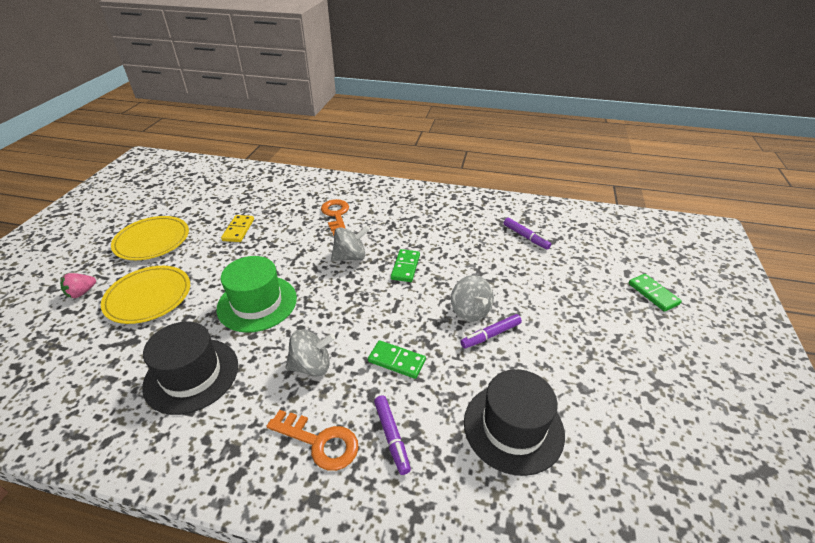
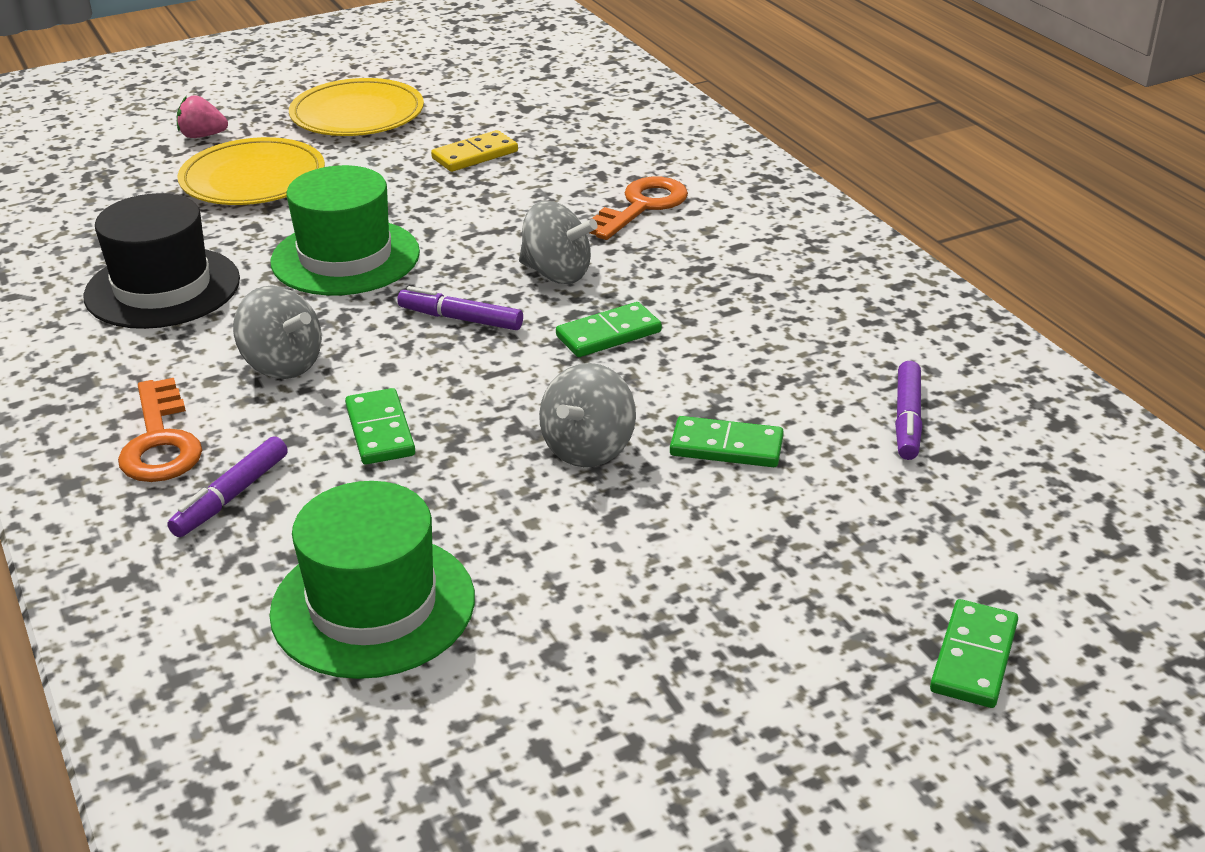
camera: 50 degrees right, 5 degrees down
purple marker [460,314,522,349] -> purple marker moved to [397,286,523,330]
black hat [464,369,565,476] -> green hat [269,481,475,679]
none -> green domino [670,416,784,467]

